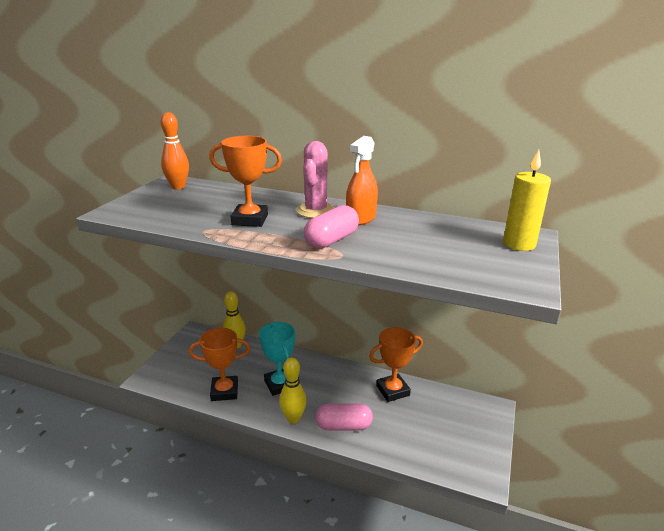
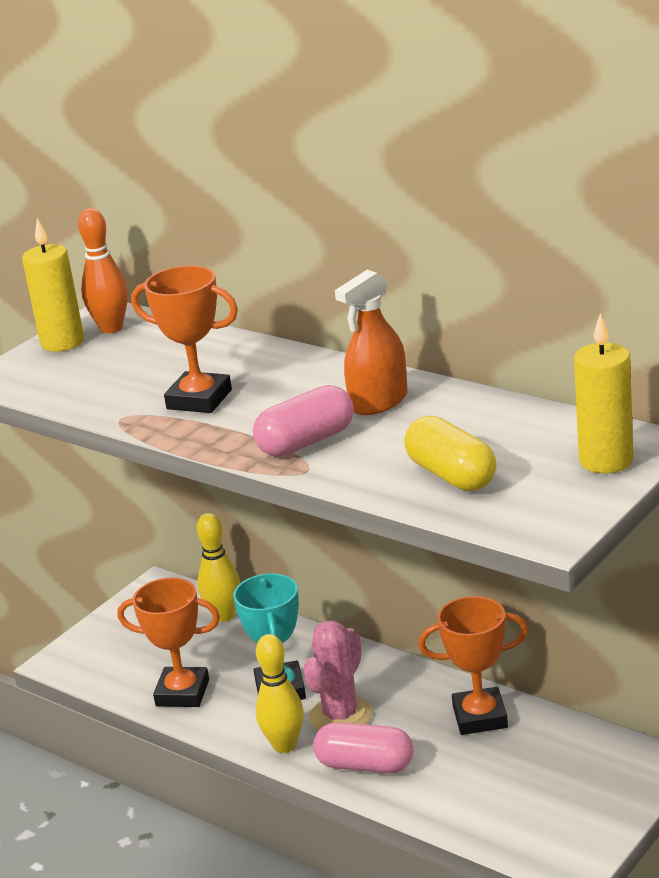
camera: 20 degrees right, 0 degrees up
pink cactus [296,141,335,218] -> pink cactus moved to [303,620,372,731]
none -> yellow candle [22,218,84,352]
none -> yellow capsule [404,415,497,491]

